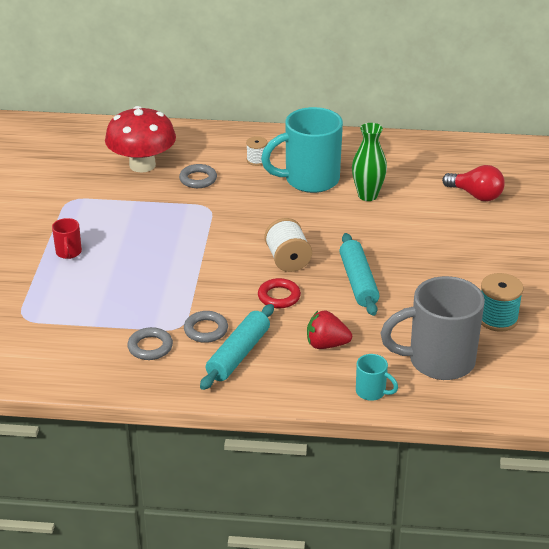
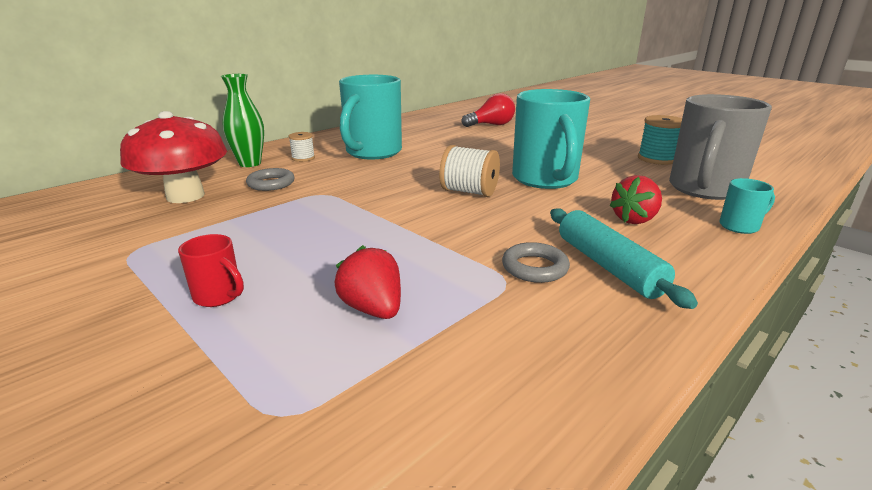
camera: 50 degrees left, 10 degrees down
grey ring [127,327,173,360] -> none
red ring [258,278,301,308] -> none
turquoise rolling pin [339,233,380,316] -> turquoise mug [512,89,590,189]
green vase [352,123,387,201] -> green vase moved to [221,74,264,167]
none -> red strawberry [335,245,401,319]

